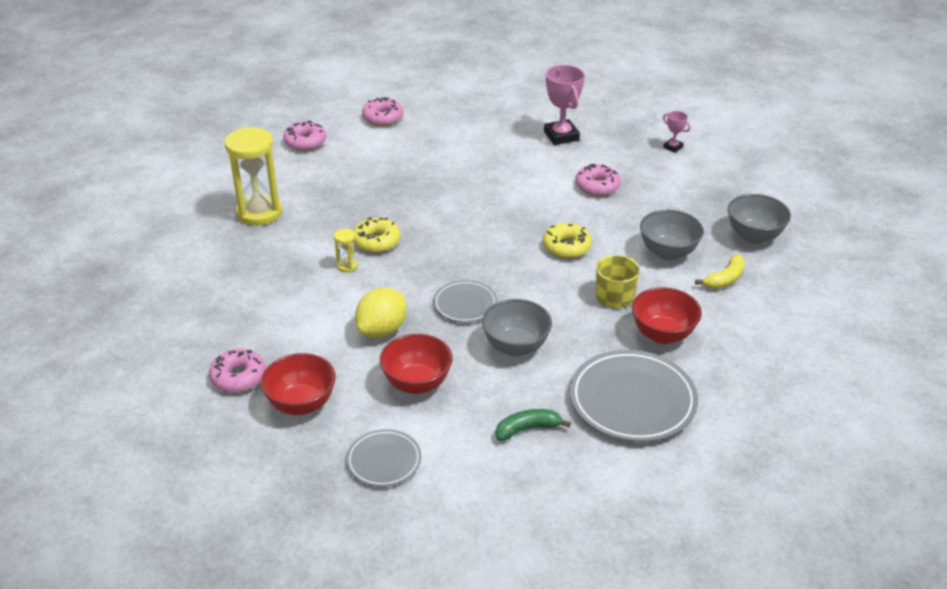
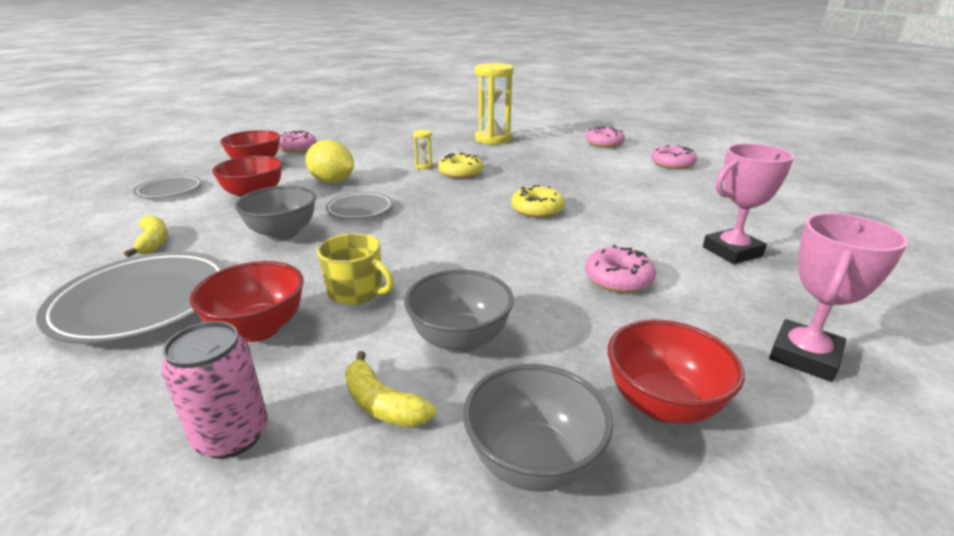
camera: 85 degrees right, 10 degrees down
green banana [496,409,571,441] -> yellow banana [124,215,168,257]
yellow donut [543,223,592,259] -> yellow donut moved to [511,185,565,218]
pink trophy [663,111,691,153] -> pink trophy [769,213,908,382], size x1.94
none -> pink can [161,321,268,459]
none -> red bowl [608,320,745,424]

